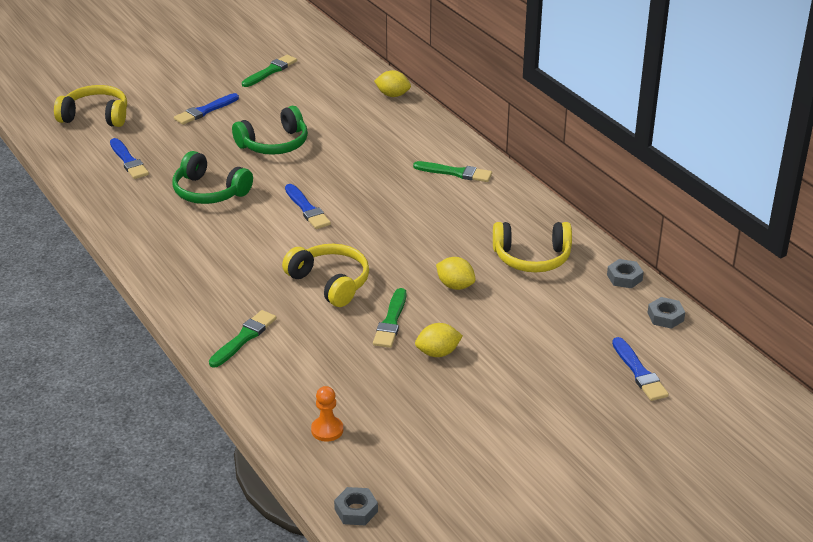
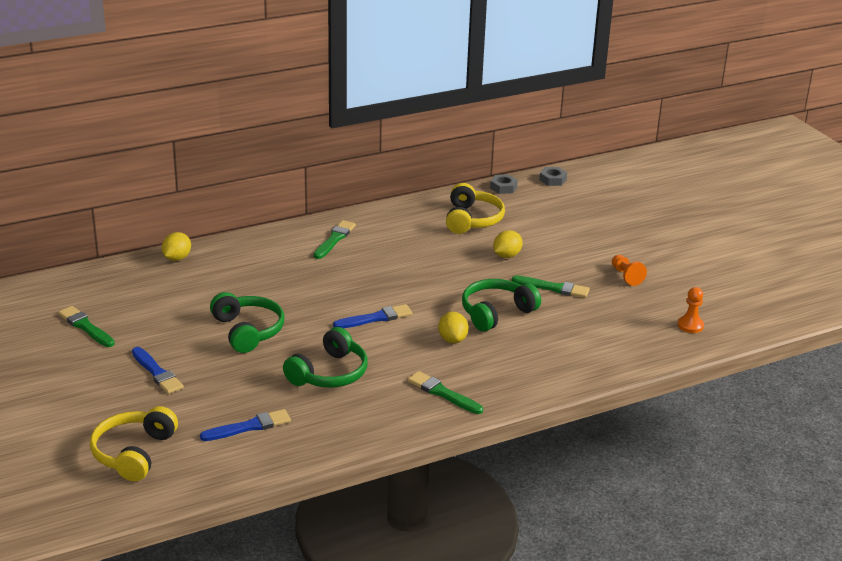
camera: 85 degrees left, 5 degrees down
green brush [209,310,276,368] -> green brush moved to [408,371,483,414]
yellow headphones [282,244,369,307] -> green headphones [462,279,541,331]
grey nut [334,487,378,525] -> none
yellow lemon [415,323,463,357] -> yellow lemon moved to [438,312,468,343]
blue brush [612,337,669,401] -> none
none -> orange pawn [612,255,647,286]

